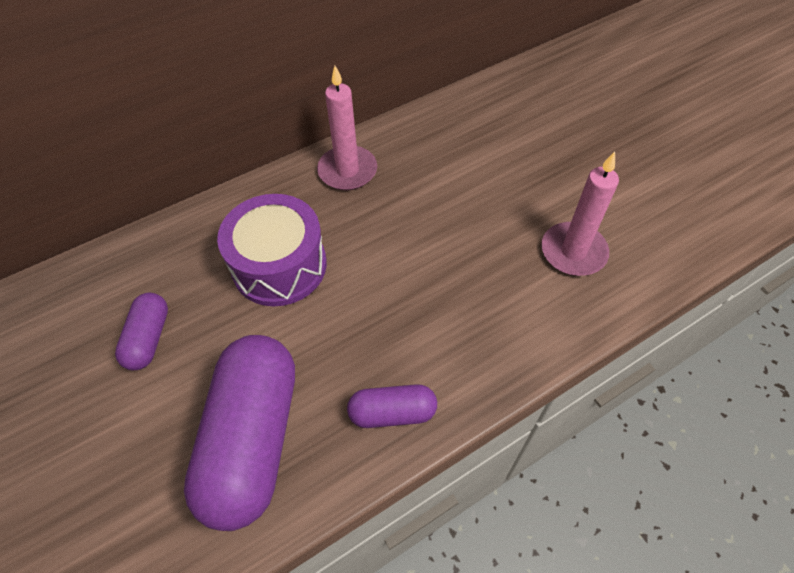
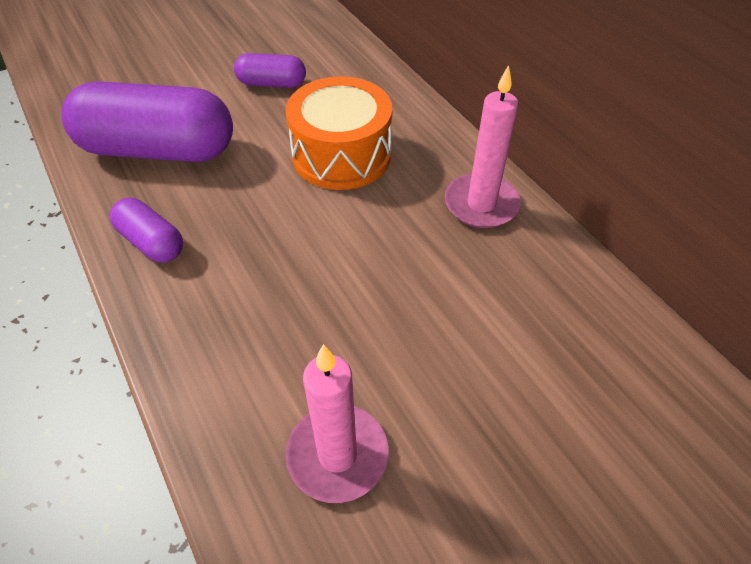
camera: 90 degrees right, 5 degrees down
purple drum [217,194,327,306] -> orange drum [286,76,392,190]
purple capsule [347,384,437,428] -> purple capsule turned 45 degrees counterclockwise [110,198,183,262]

